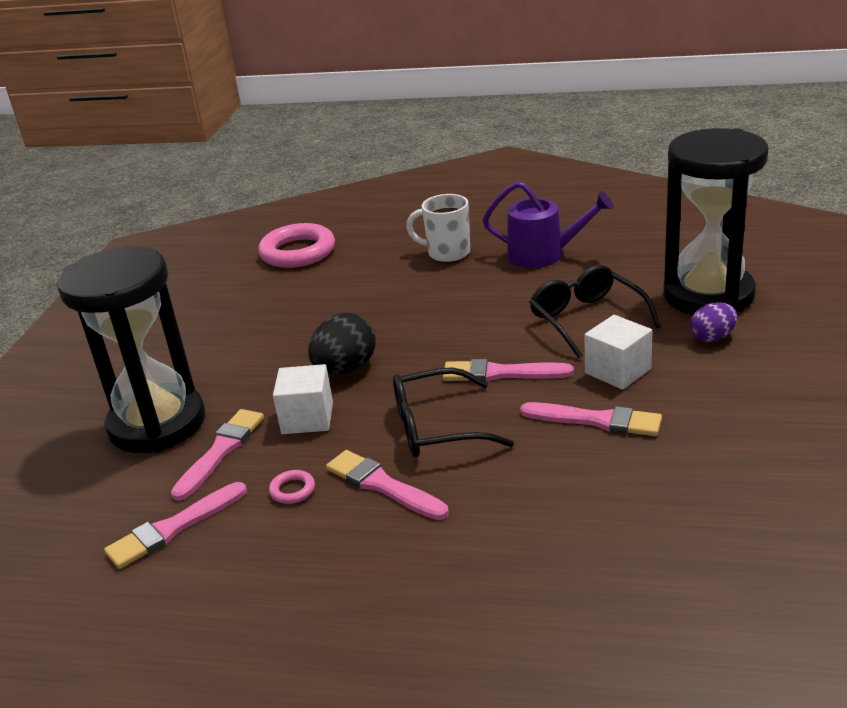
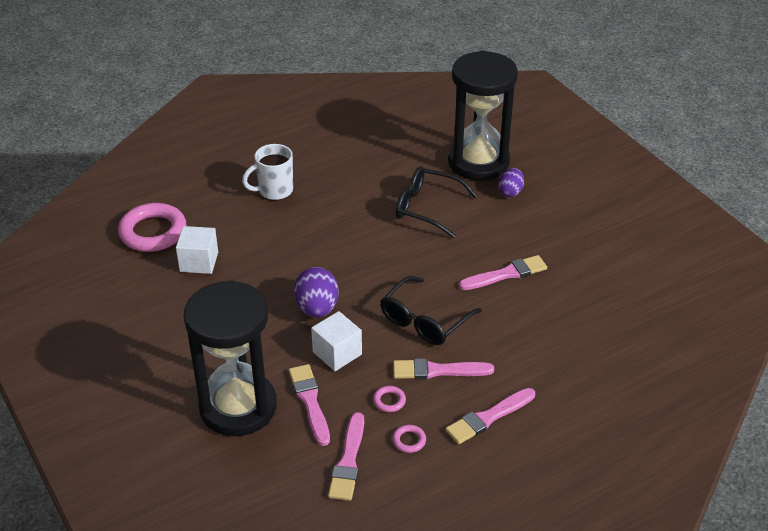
camera: 45 degrees left, 10 degrees up
black egg [308,313,376,375] -> purple egg [294,267,339,318]
pink brush [443,359,574,382] -> pink brush moved to [445,388,535,444]
purple watering can [483,182,613,268] -> none
white cube [584,315,652,390] -> white cube moved to [176,226,218,274]
none -> pink ring [392,425,426,453]

